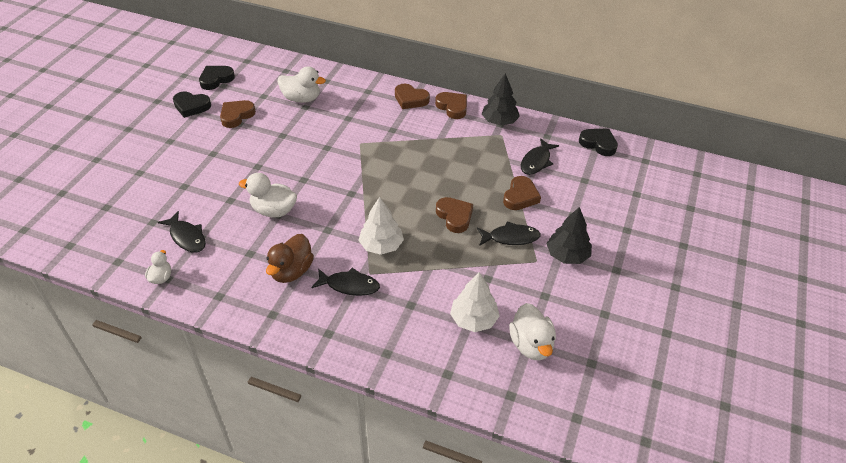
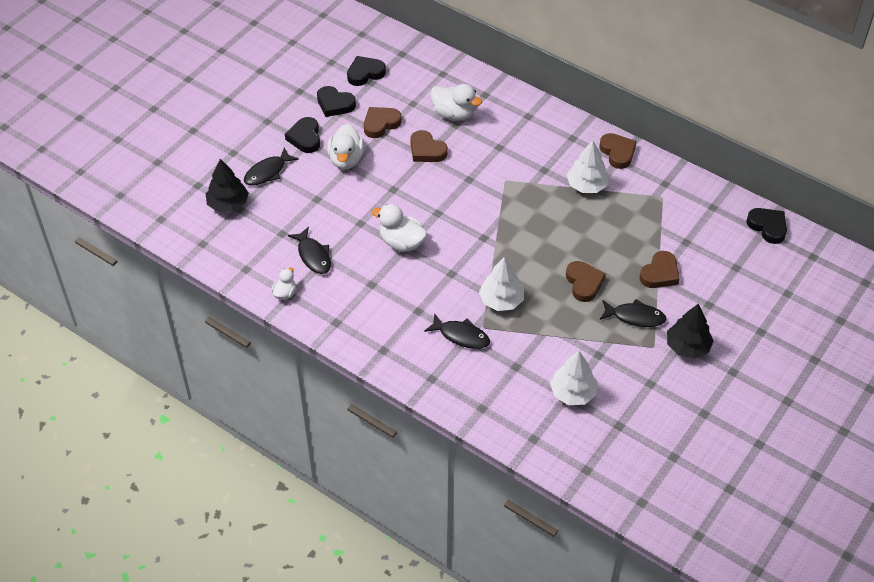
camera: 15 degrees right, 5 degrees up
brown duck [266,234,314,283] -> none
brown heart [395,84,430,109] -> brown heart moved to [410,130,448,162]
black tree [482,73,520,126] -> black tree moved to [206,159,249,212]
white duck [509,303,556,360] -> white duck moved to [327,124,364,169]
black fish [521,138,559,175] -> black fish moved to [244,147,299,186]
none -> black heart [285,117,320,153]
none -> white tree [567,140,609,193]

